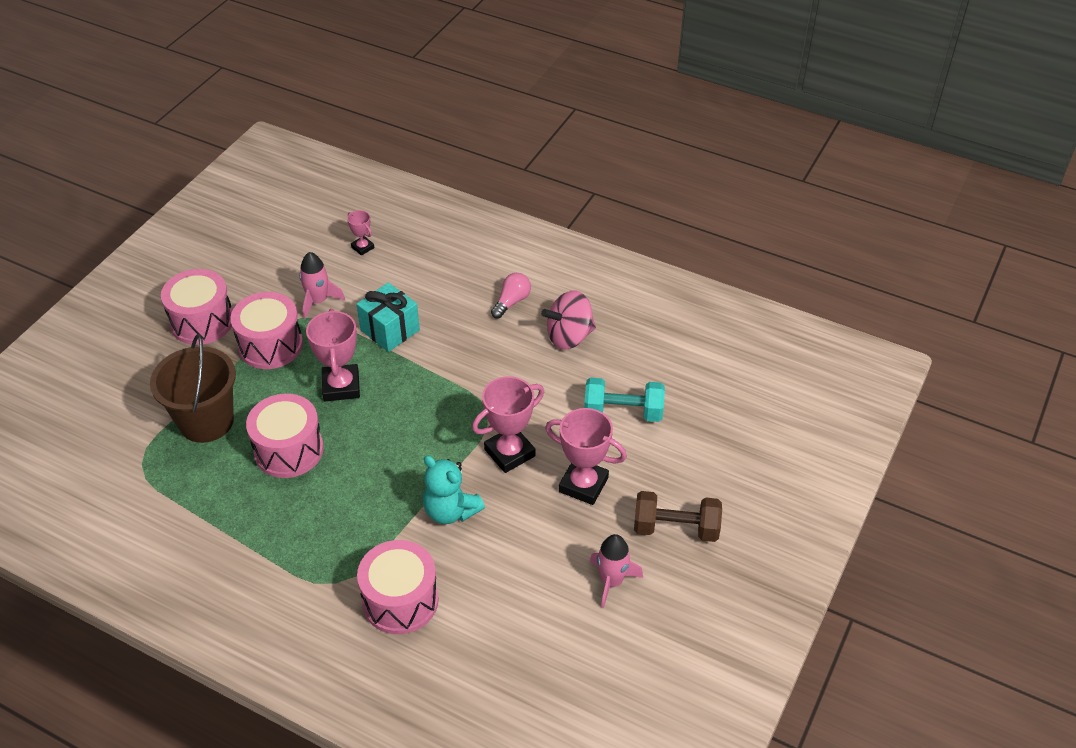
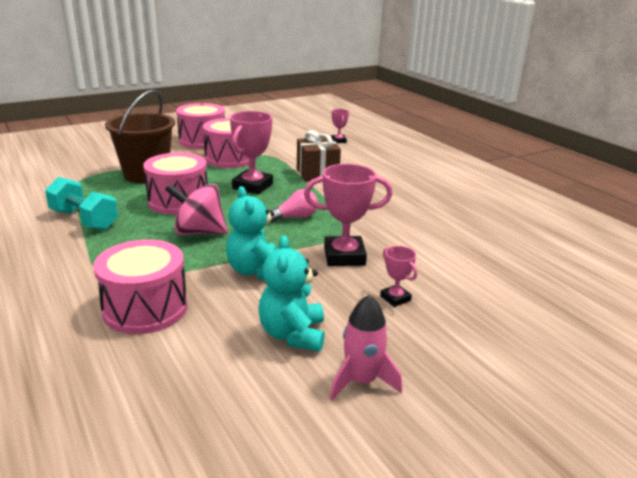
camera: 30 degrees right, 20 degrees down
pink rocket [299,252,345,319] -> none
turquoise gift [356,283,420,352] -> brown gift [297,130,341,182]
pink light bulb [491,273,531,319] -> pink light bulb moved to [269,189,318,222]
pink spinning top [541,290,596,349] -> pink spinning top moved to [165,184,228,235]
pink trophy [545,408,627,505] -> pink trophy [380,246,417,307], size x0.52
turquoise dumbbell [584,378,665,422] -> turquoise dumbbell moved to [45,177,118,230]
brown dumbbell [634,491,722,542] -> none
none -> turquoise teddy bear [258,235,325,352]

